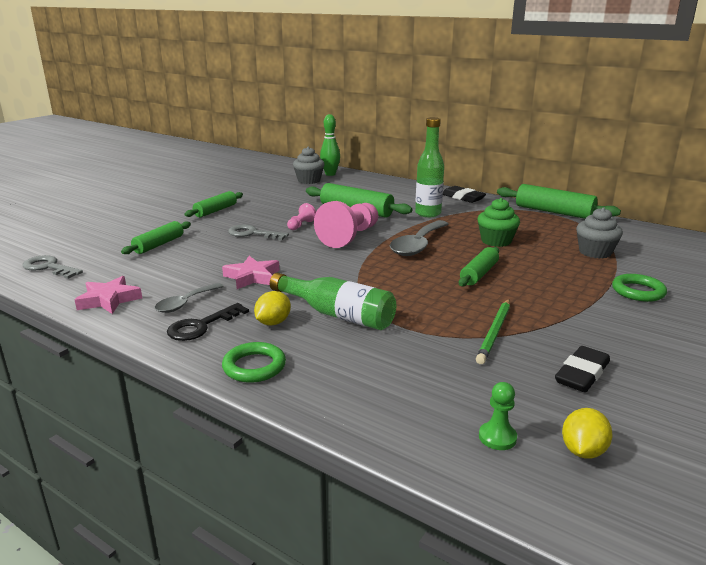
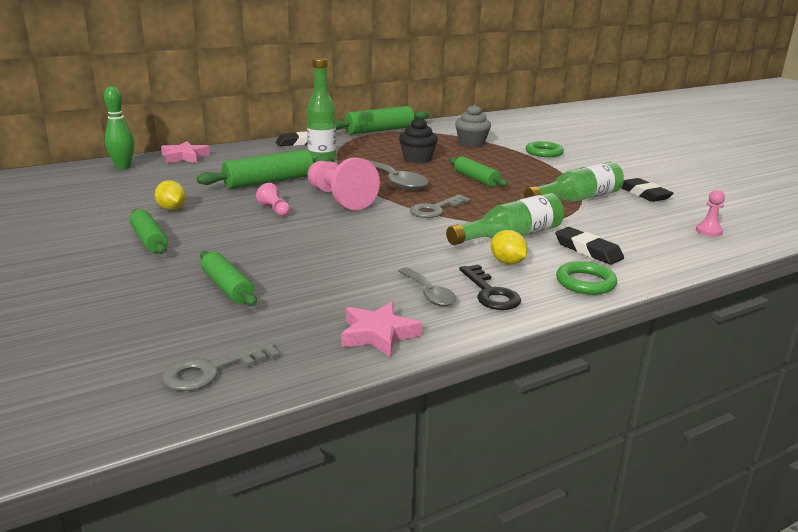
camera: 65 degrees left, 0 degrees up
pink star [222,256,280,289] -> pink star moved to [161,141,210,163]
grey key [228,224,289,240] -> grey key moved to [410,195,471,218]
grey cupcake [293,147,325,184] -> none
green pencil [476,299,510,364] -> green bottle [524,162,624,202]
green cupcake [477,198,520,247] -> black cupcake [399,118,438,163]
green pawn [479,382,517,450] -> pink pawn [696,190,725,236]
yellow lemon [562,408,613,459] -> yellow lemon moved to [155,180,186,210]
none -> black eraser [555,227,624,265]

